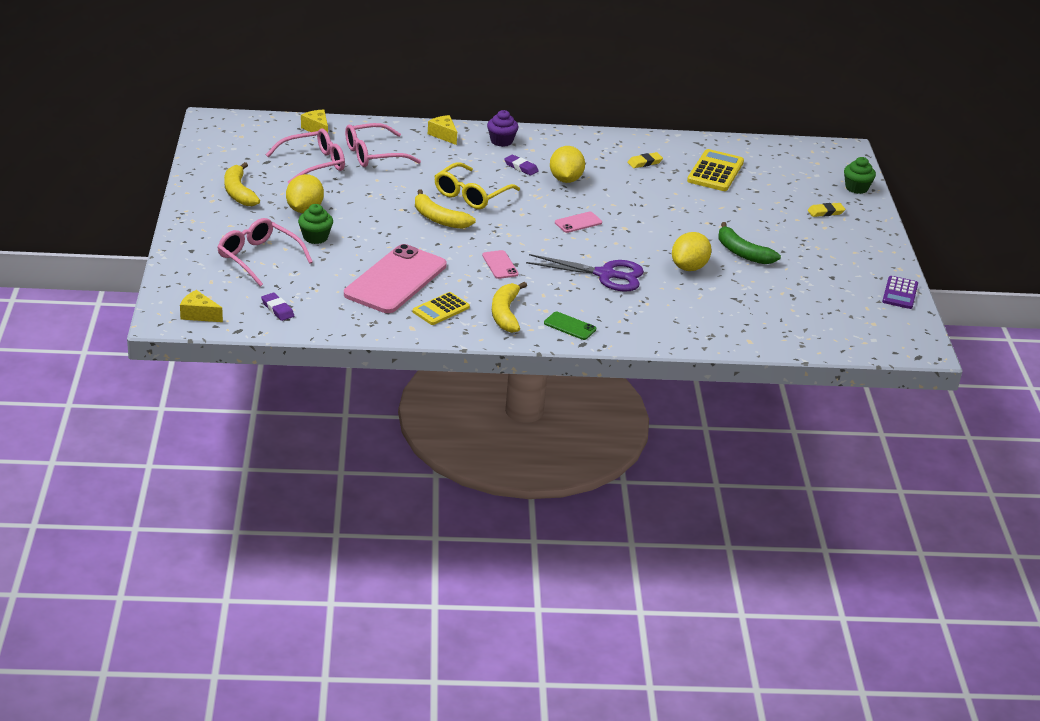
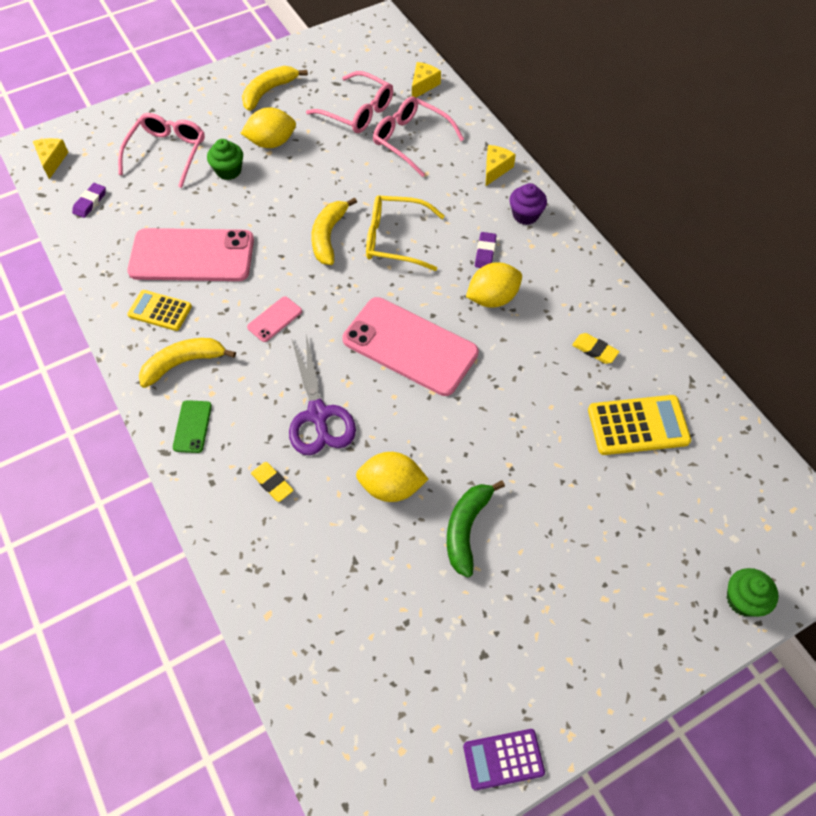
camera: 65 degrees right, 25 degrees up
pink phone [555,212,602,233] -> pink phone [342,297,479,396], size x2.34
yellow eraser [808,203,845,217] -> yellow eraser moved to [251,462,293,502]

